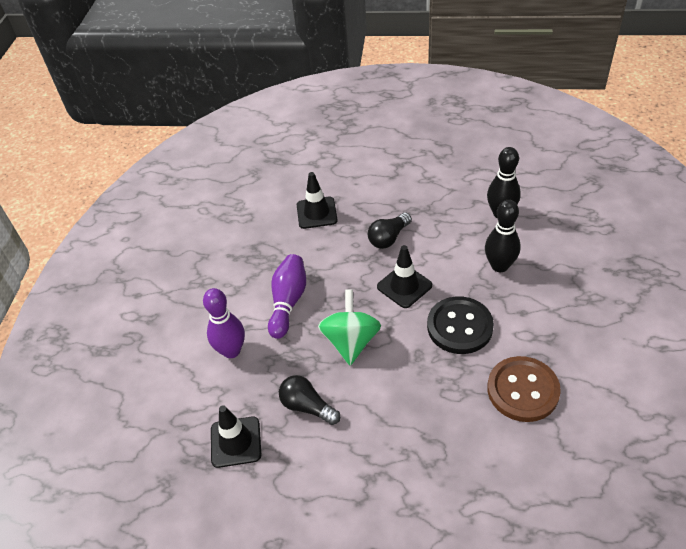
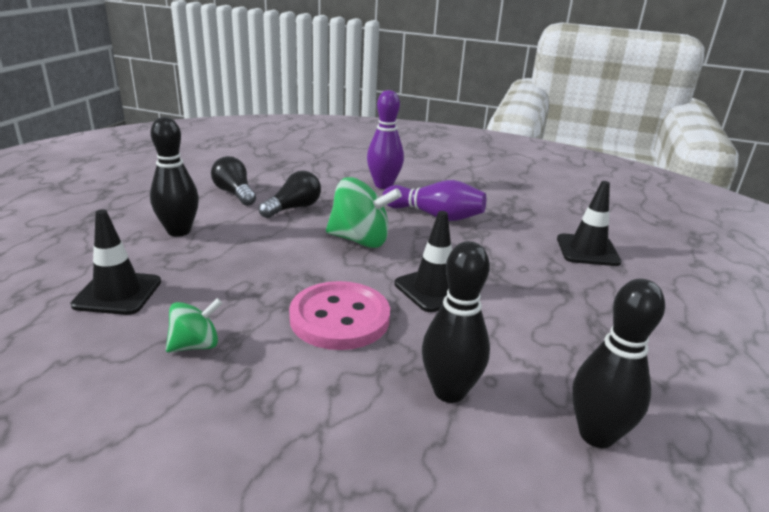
camera: 95 degrees right, 20 degrees down
black traffic cone [211,405,261,468] -> black traffic cone moved to [71,209,161,315]
black light bulb [368,213,412,249] -> black light bulb moved to [211,156,256,206]
black button [427,296,494,354] -> pink button [289,281,390,350]
brown button [487,356,561,422] -> green spinning top [166,298,222,353]
none -> black bowling pin [150,117,199,237]

